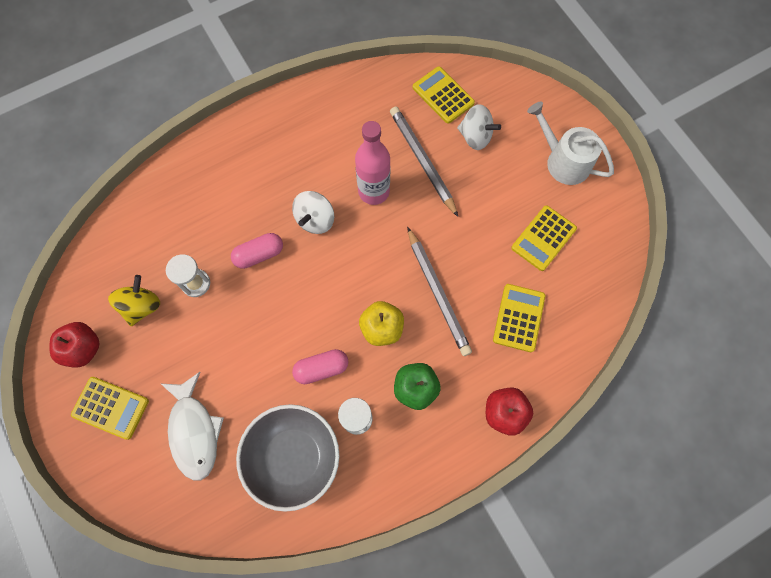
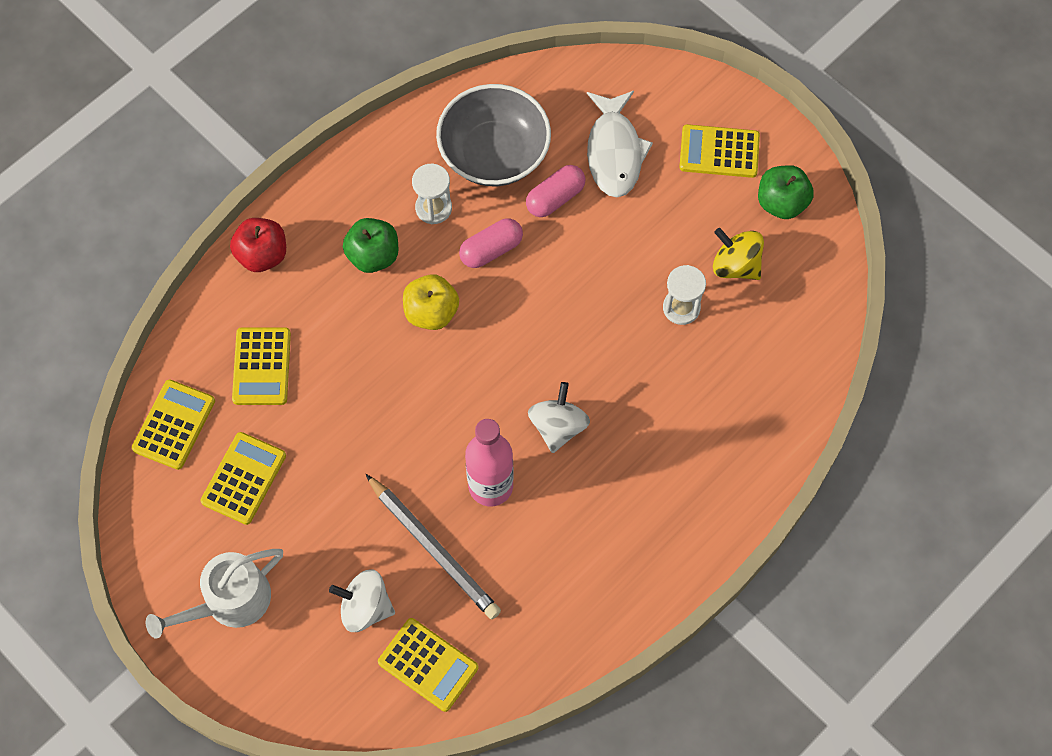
camera: 165 degrees right, 5 degrees down
red apple [50,322,100,367] -> green apple [758,165,814,219]
yellow spinning top [108,275,160,326] -> yellow spinning top turned 120 degrees clockwise [713,228,764,280]
white fish [161,372,224,481] -> white fish turned 150 degrees counterclockwise [587,91,653,197]
pink capsule [231,233,283,269] -> pink capsule moved to [526,165,586,217]
grey pencil [407,227,472,356] -> none
white watering can [527,101,614,185] -> white watering can turned 120 degrees clockwise [146,549,283,639]
none -> yellow calculator [132,379,215,470]

